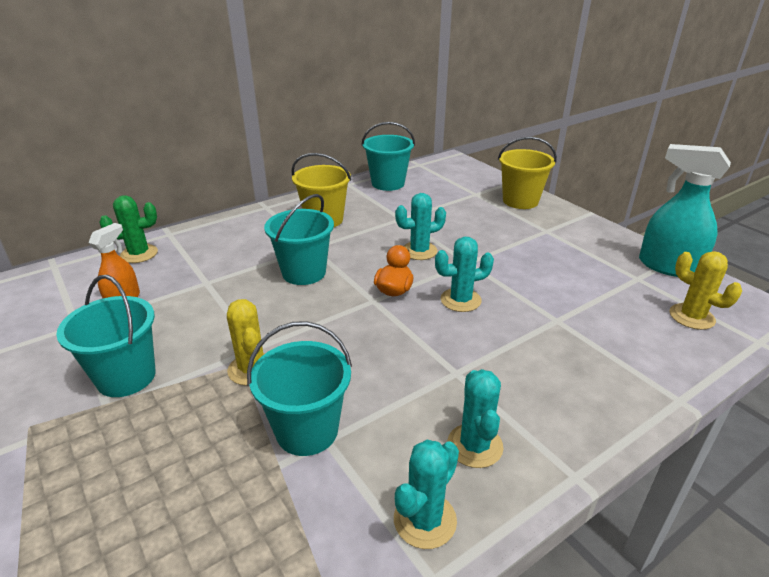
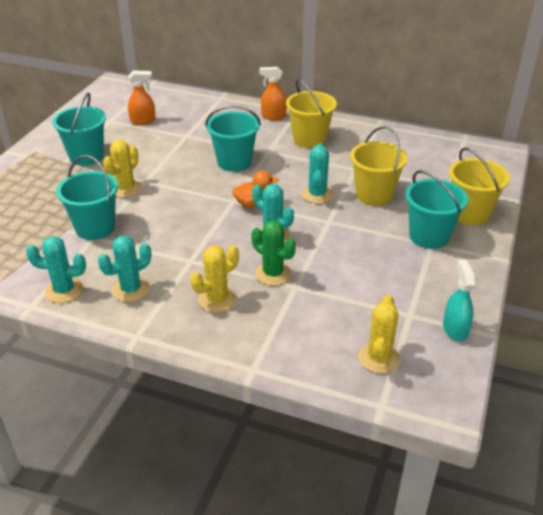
camera: 55 degrees right, 5 degrees up
green cactus [99,195,158,263] -> green cactus moved to [251,220,296,285]
turquoise bucket [361,122,415,191] -> turquoise bucket moved to [405,170,468,249]
turquoise cactus [395,193,446,260] -> turquoise cactus turned 60 degrees clockwise [302,143,333,204]
turquoise spray bottle [639,144,731,277] -> turquoise spray bottle [443,259,476,342], size x0.59
none -> yellow cactus [191,245,239,313]
none -> orange spray bottle [259,67,287,120]
none -> yellow bucket [350,126,408,206]

